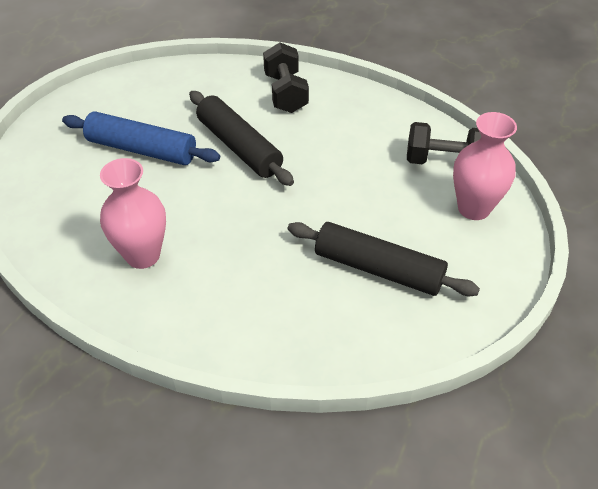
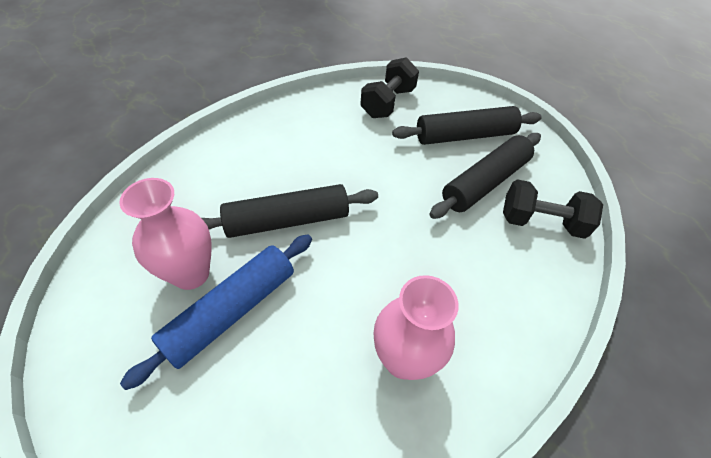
camera: 70 degrees left, 5 degrees up
black dumbbell [263,42,309,113] -> black dumbbell moved to [503,179,603,239]
pink vase [453,112,517,220] -> pink vase moved to [119,178,212,290]
none -> black rolling pin [392,106,542,145]

